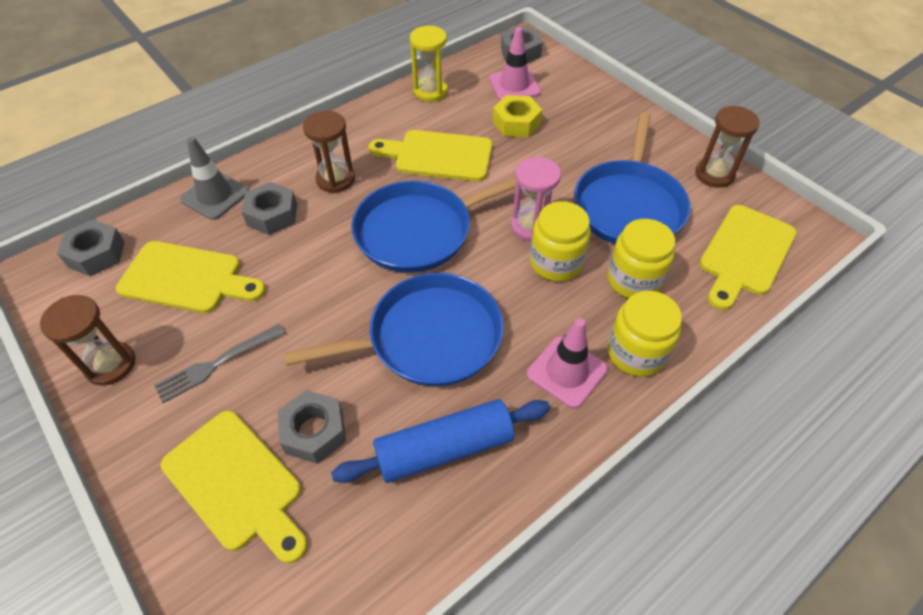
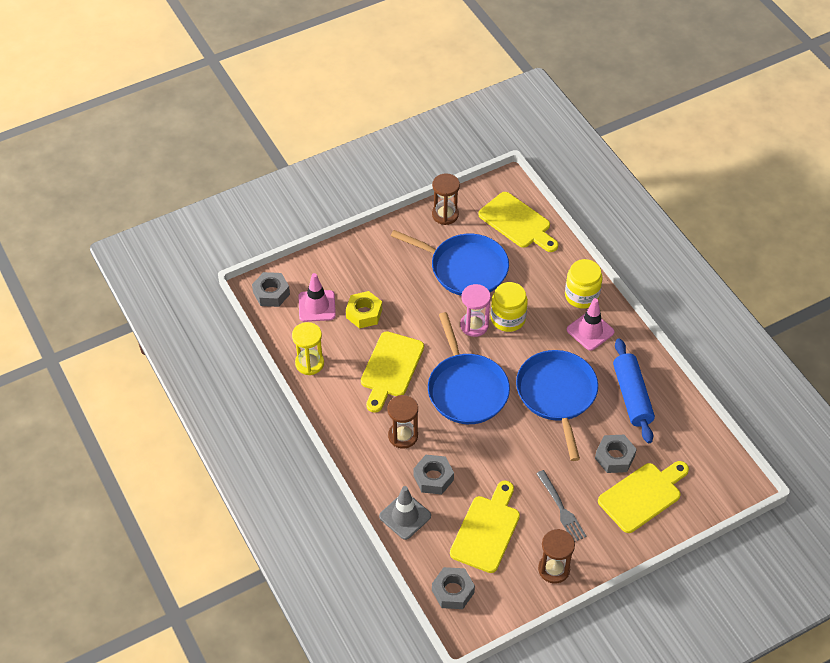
camera: 80 degrees left, 0 degrees up
yellow jar [607,219,675,298] -> none

